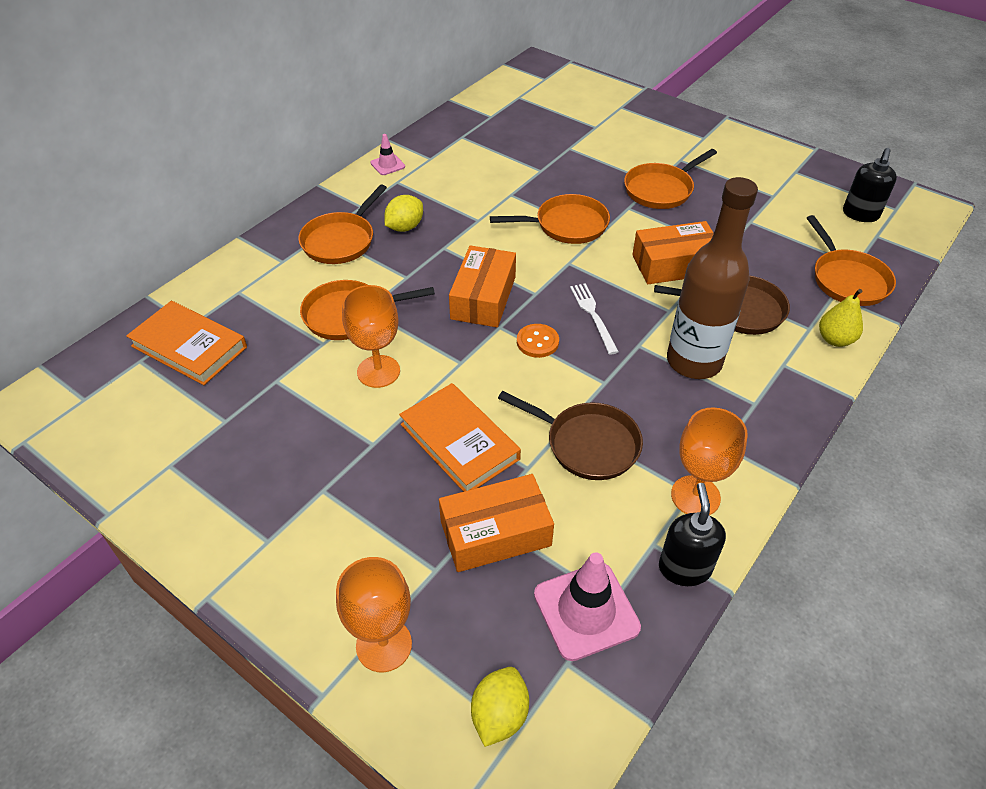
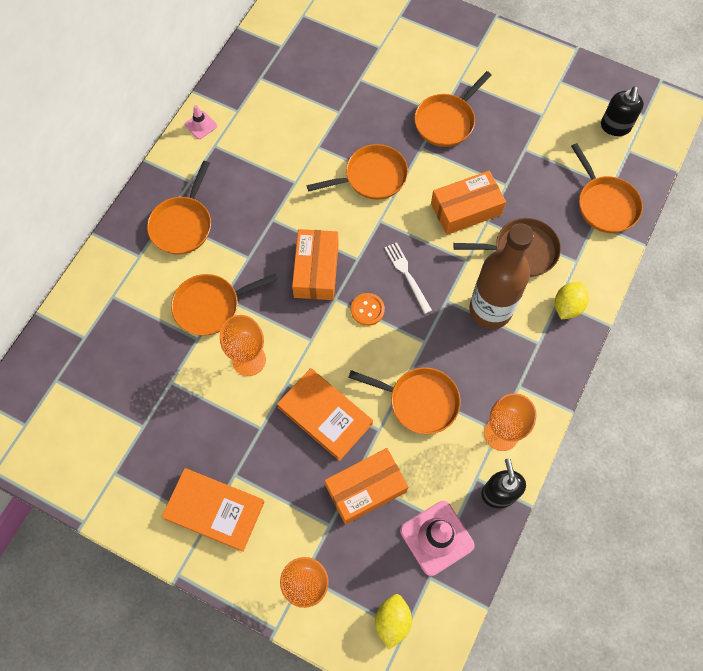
camera: 10 degrees left, 20 degrees up
orange book [126,301,247,385] -> orange book moved to [162,468,264,552]
yellow lemon [384,195,423,232] -> yellow lemon moved to [555,282,589,319]
brown pan [498,391,643,480] -> orange pan [348,367,461,434]
yellow pear [819,289,863,347] -> none

